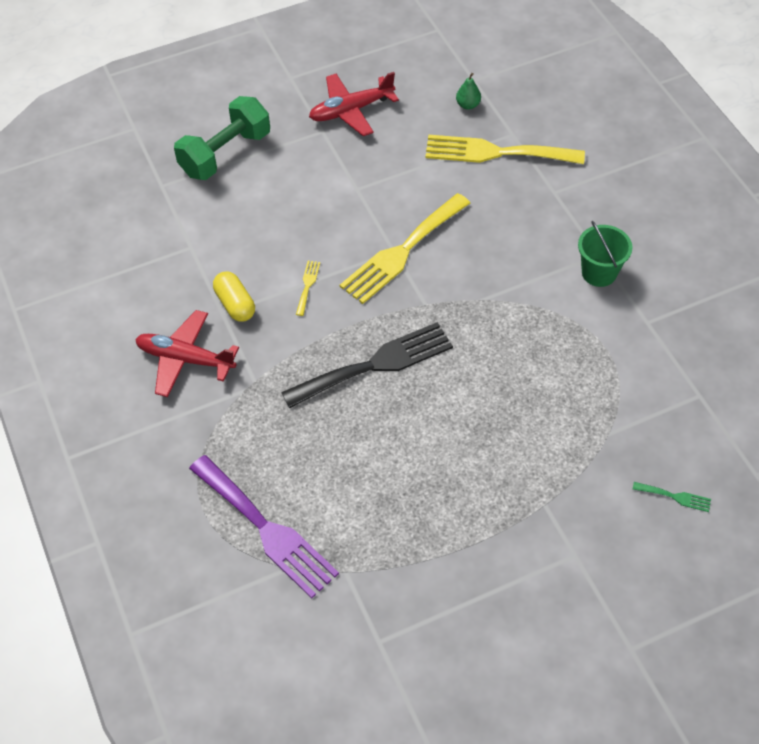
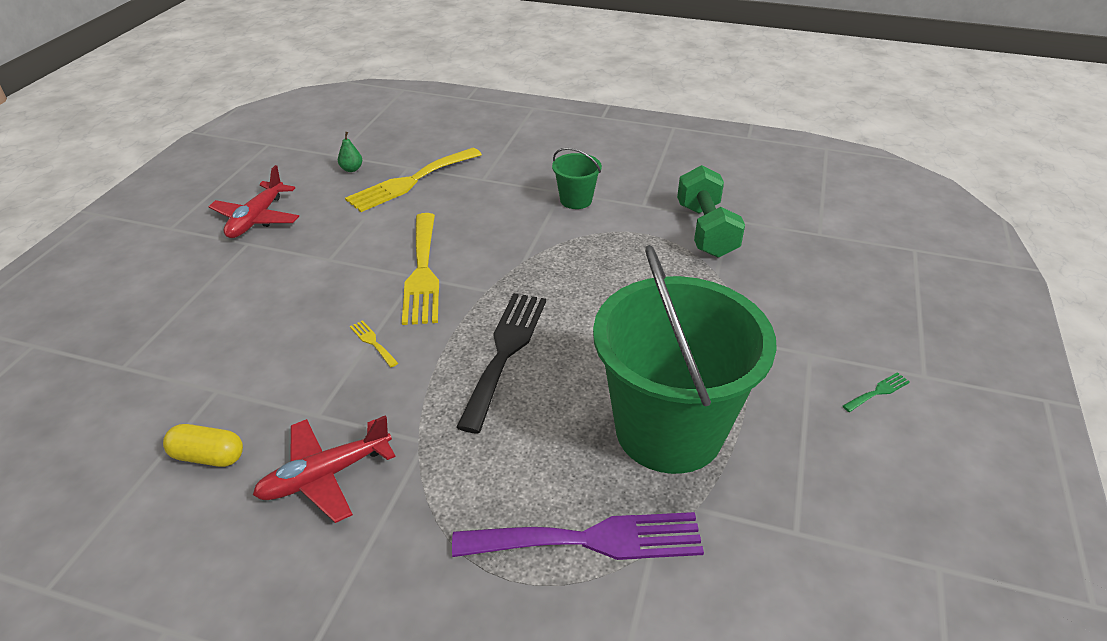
camera: 50 degrees left, 15 degrees down
green dumbbell [174,96,270,180] -> green dumbbell moved to [677,165,745,258]
yellow capsule [213,271,255,322] -> yellow capsule moved to [163,424,243,467]
green fork [633,482,711,512] -> green fork moved to [843,372,910,412]
none -> green bucket [593,245,777,474]

